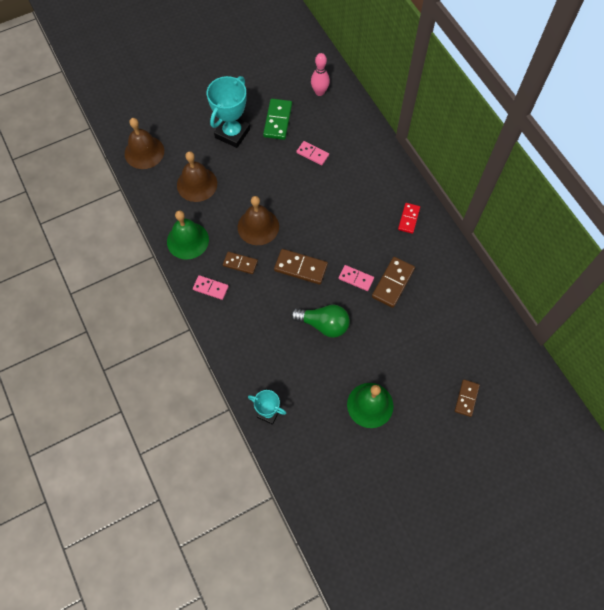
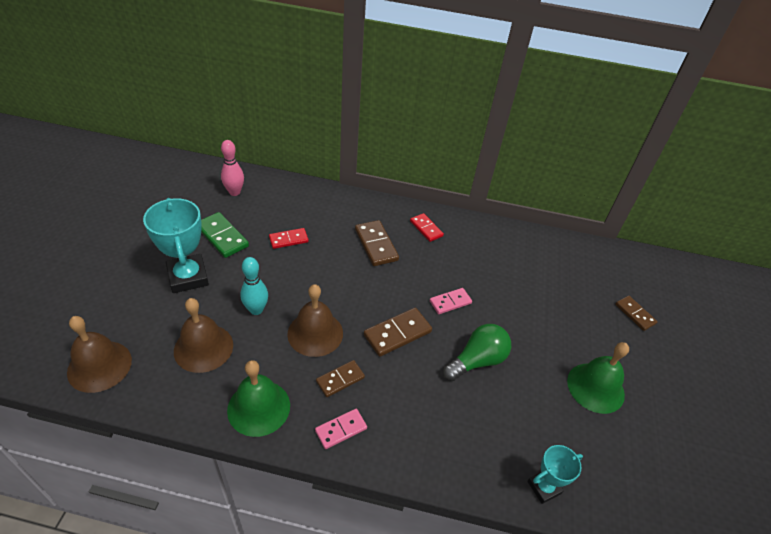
camera: 55 degrees left, 20 degrees down
pink domino [296,141,329,165] -> red domino [269,228,309,249]
brown domino [372,257,415,308] -> brown domino moved to [355,220,399,266]
none -> turquoise bowling pin [240,257,268,315]

